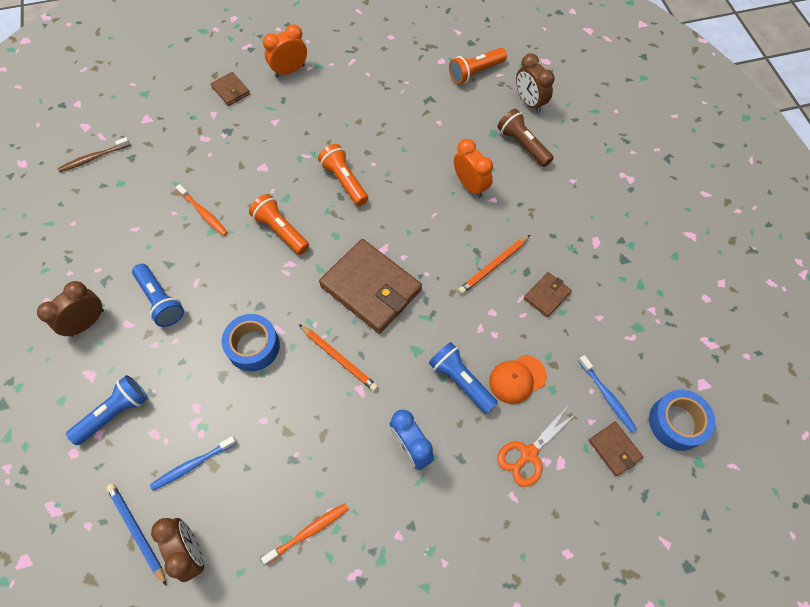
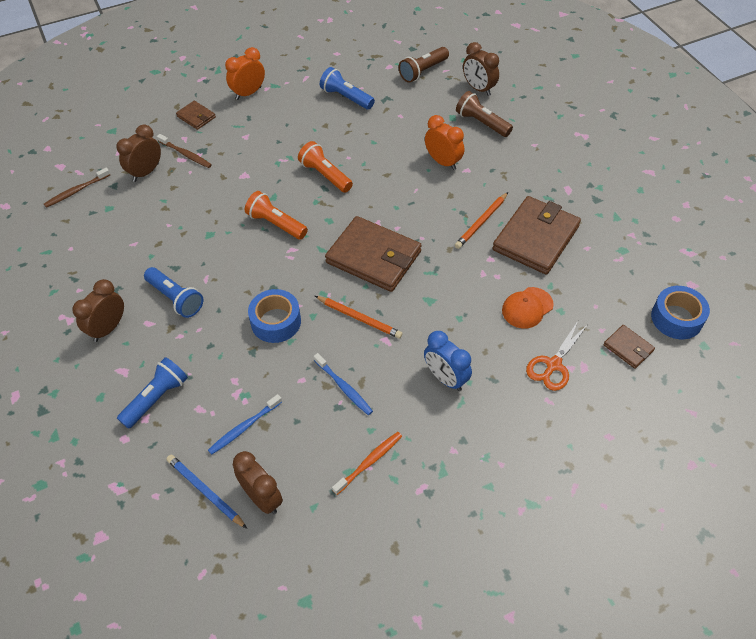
camera: 10 degrees left, 10 degrees down
orange toothbrush [176,184,228,236] -> none
blue flashlight [429,342,498,414] -> blue flashlight moved to [320,67,375,110]
orange flashlight [449,48,507,84] -> brown flashlight [399,47,449,83]
brown wallet [524,272,572,317] -> brown wallet [492,196,581,275], size x2.12
blue toothbrush [578,355,637,433] -> blue toothbrush moved to [314,353,373,415]
none -> brown clock [117,125,161,182]
none -> brown toothbrush [157,134,212,168]

